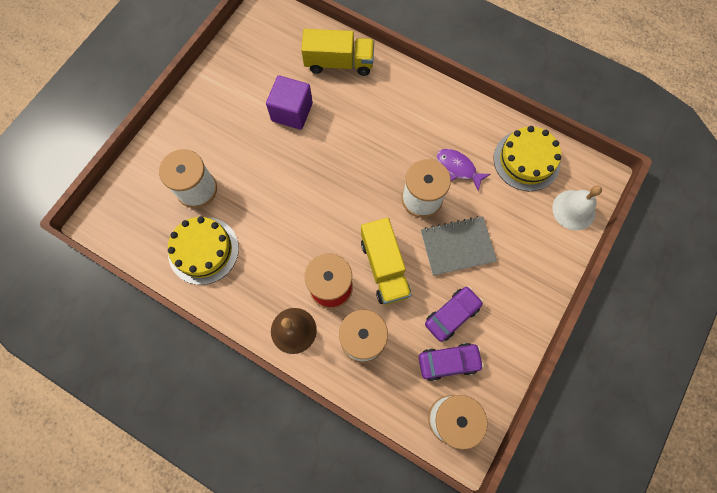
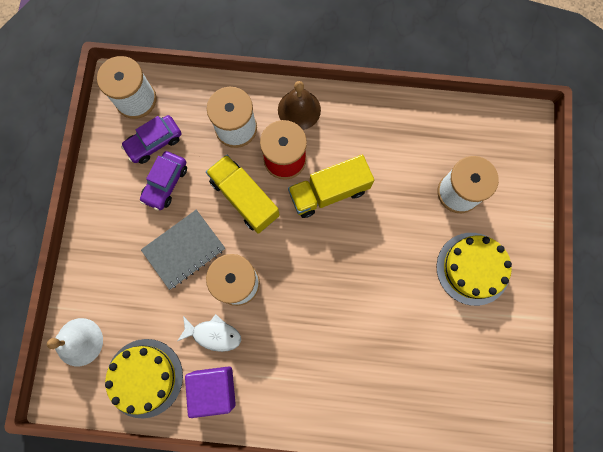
camera: 155 degrees right, 5 degrees up
yellow cake [168,217,239,285] -> yellow cake moved to [436,233,512,306]
purple cube [266,75,313,130] -> purple cube moved to [185,366,236,418]
yellow truck [301,29,374,76] -> yellow truck moved to [288,155,374,218]
purple fish [437,149,491,191] -> white fish [178,314,241,352]

